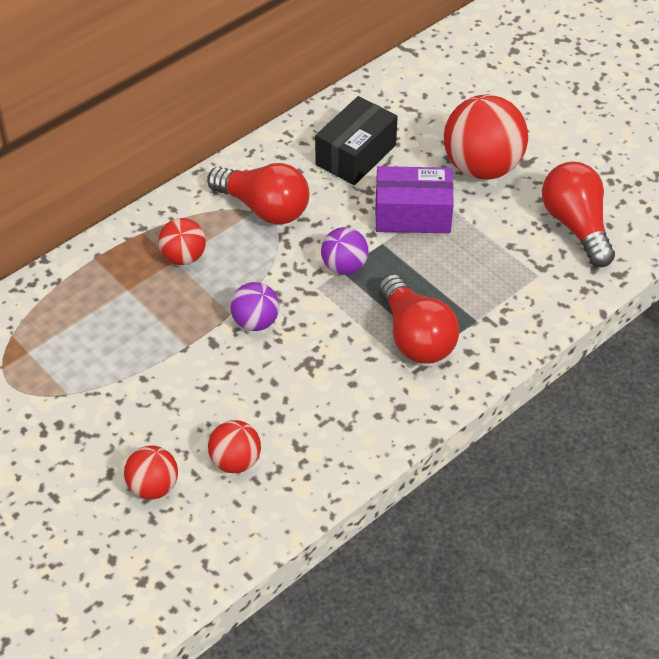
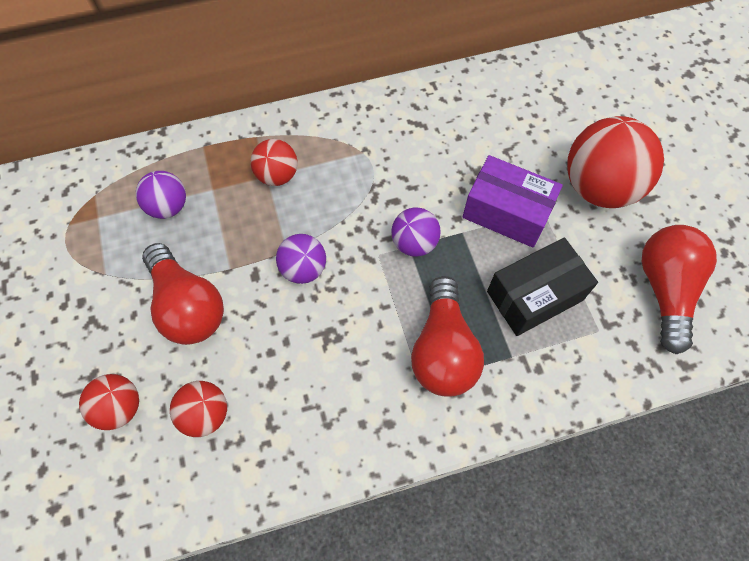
camera: 25 degrees right, 15 degrees up
red light bulb [207,163,309,225] -> red light bulb moved to [142,243,224,345]
black box [315,96,398,185] -> black box moved to [487,237,598,336]
none -> purple ball [136,171,186,219]

